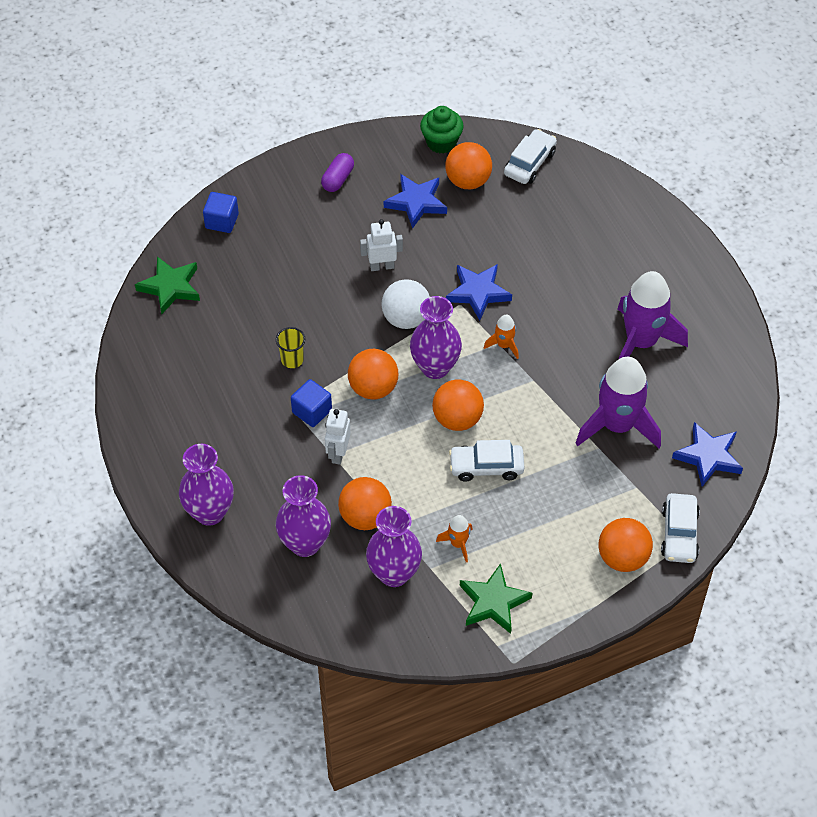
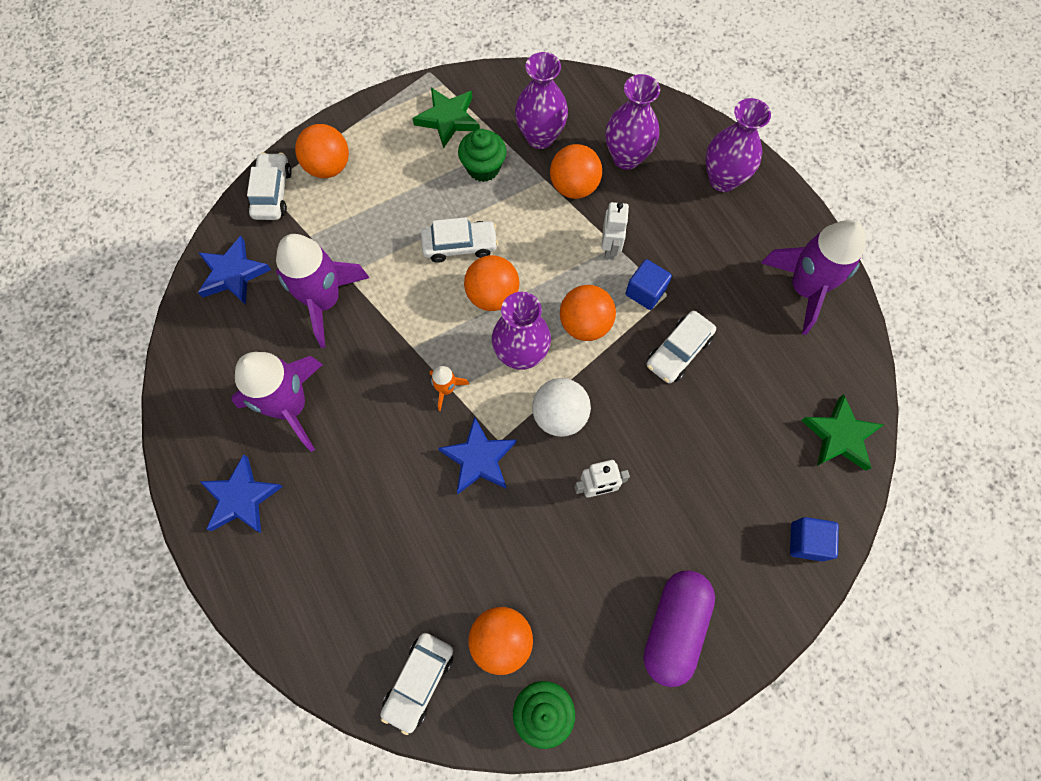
camera: 175 degrees right, 15 degrees up
yellow cup [276,327,305,368] -> white car [647,311,716,384]
purple capsule [321,153,354,192] -> purple capsule [643,570,715,687], size x1.79
blue star [384,174,447,229] -> blue star moved to [199,455,283,533]
orange rocket [436,515,472,562] -> green cupcake [458,129,507,182]
none -> purple rocket [761,220,865,335]

